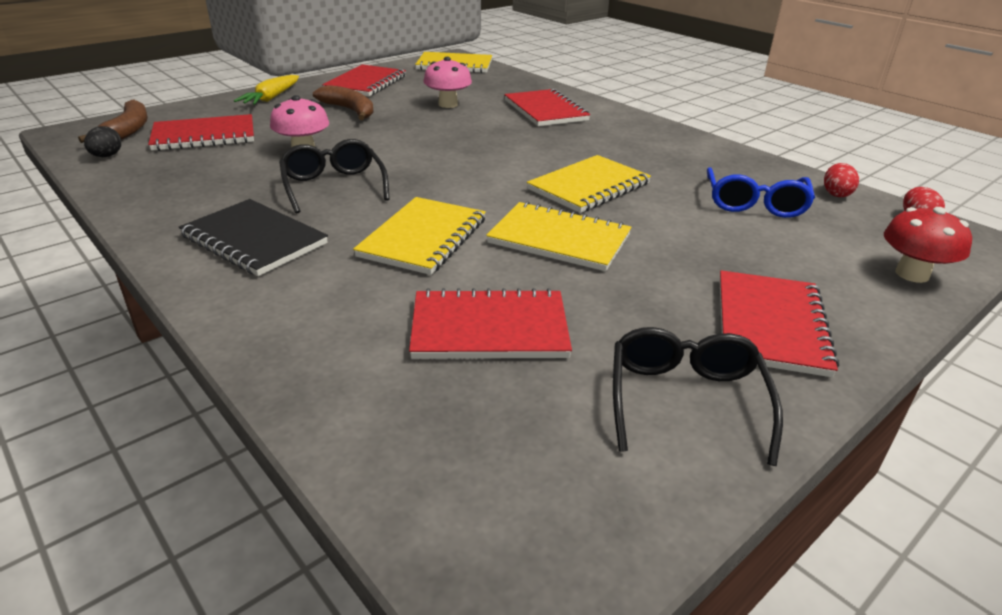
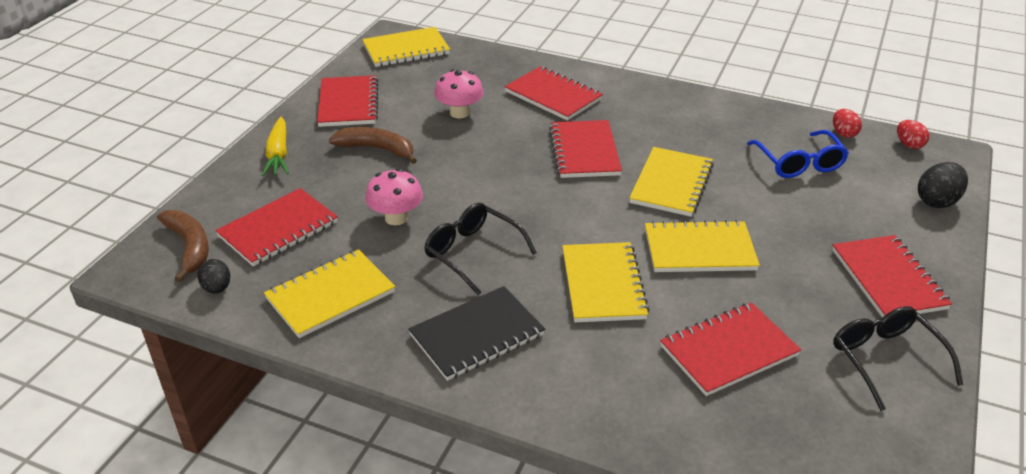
camera: 25 degrees left, 5 degrees up
black notebook [179,199,328,276] -> black notebook turned 45 degrees counterclockwise [409,286,545,381]
red mushroom [884,207,972,283] -> black egg [918,162,968,208]
none -> yellow notebook [264,249,395,338]
none -> red notebook [549,120,622,178]

